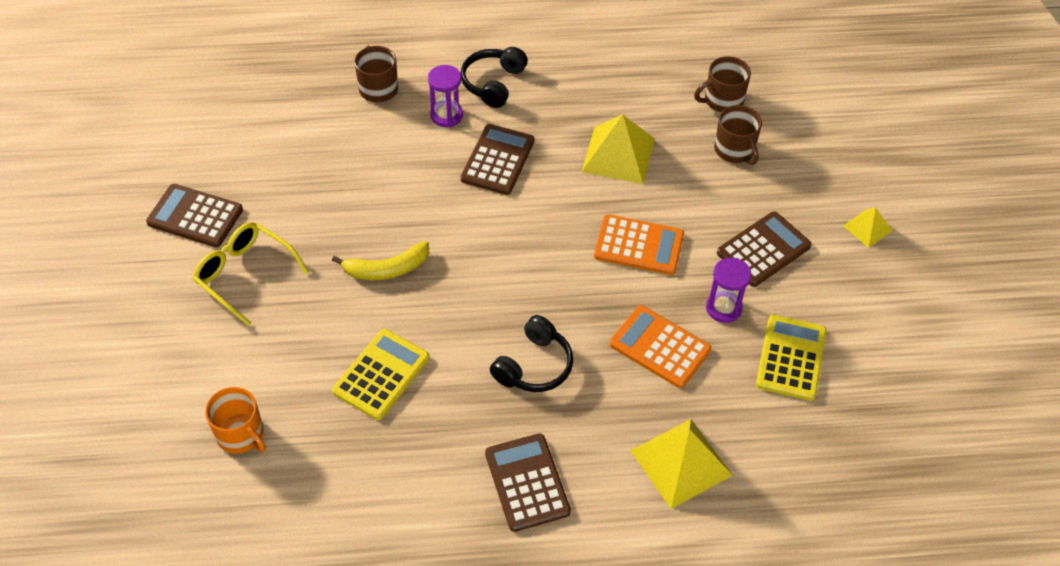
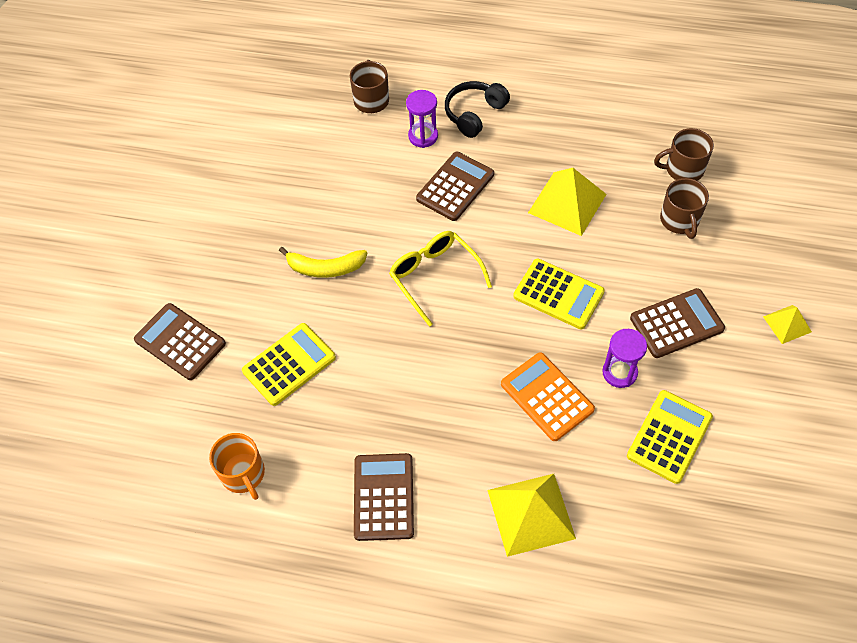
camera: 20 degrees right, 5 degrees up
brown calculator [146,184,243,247] -> brown calculator moved to [134,303,226,380]
yellow glasses [193,222,309,326] -> yellow glasses moved to [389,231,492,327]
orange mug [205,387,266,453] -> orange mug moved to [209,433,265,500]
black headphones [490,315,573,392] -> none
orange calculator [594,214,684,275] -> yellow calculator [513,259,605,329]

